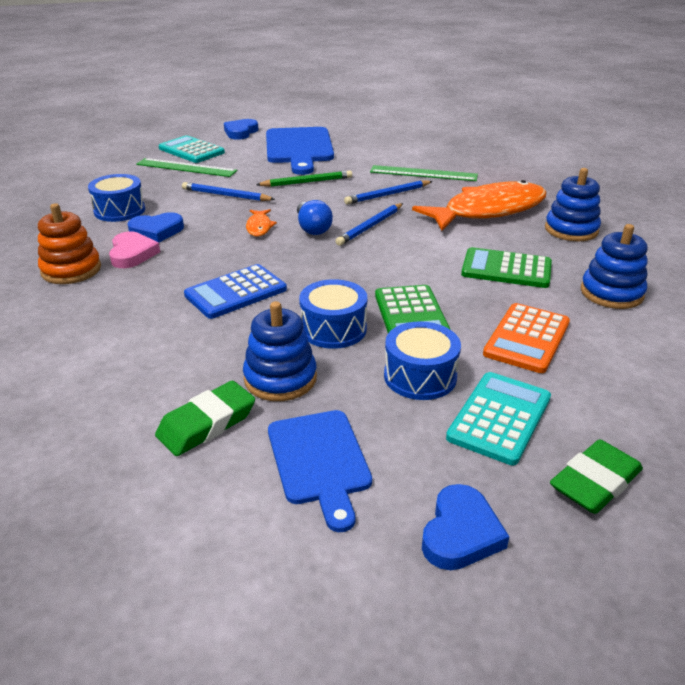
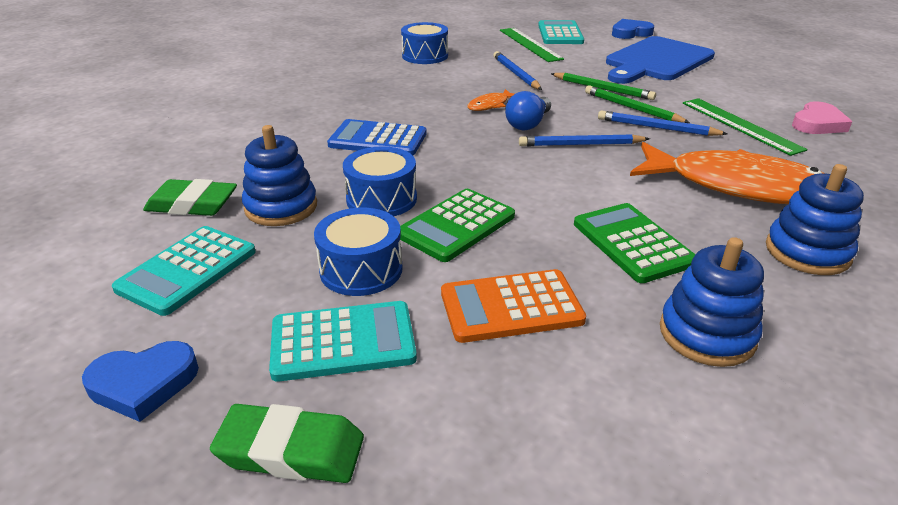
camera: 50 degrees right, 0 degrees up
orange stacking toy [38,203,101,284] -> none
pink heart [109,232,160,268] -> pink heart moved to [792,101,852,134]
blue heart [128,212,184,243] -> none
blue cutting board [268,410,372,532] -> turquoise calculator [112,226,256,316]
none -> green pencil [585,85,690,123]

